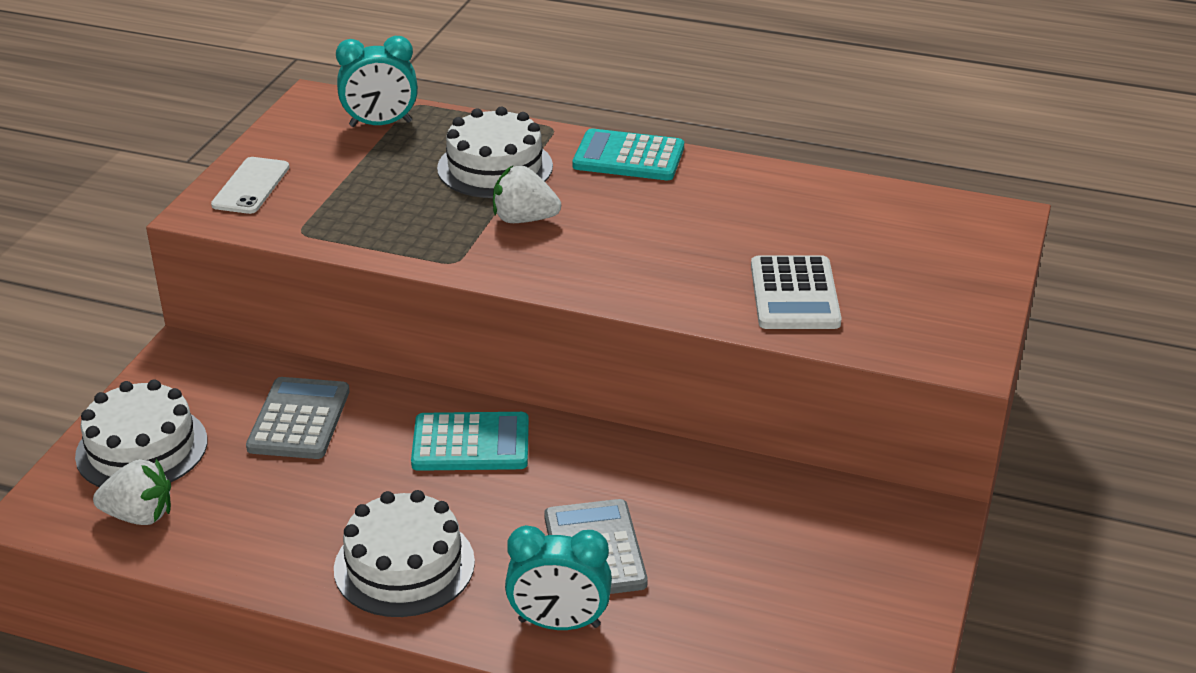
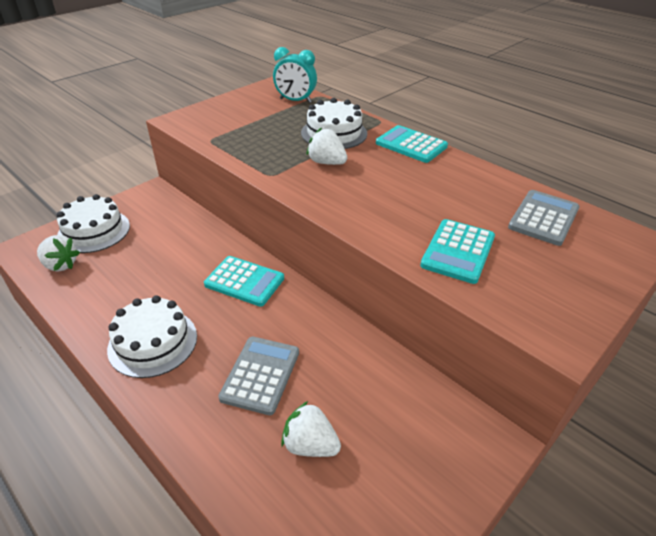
camera: 25 degrees right, 5 degrees up
white phone [211,157,290,214] -> none
grey calculator [246,377,349,459] -> grey calculator moved to [508,190,580,246]
turquoise clock [505,525,612,630] -> none
white calculator [751,255,842,329] -> turquoise calculator [420,219,495,284]
none -> white strawberry [281,401,341,457]

